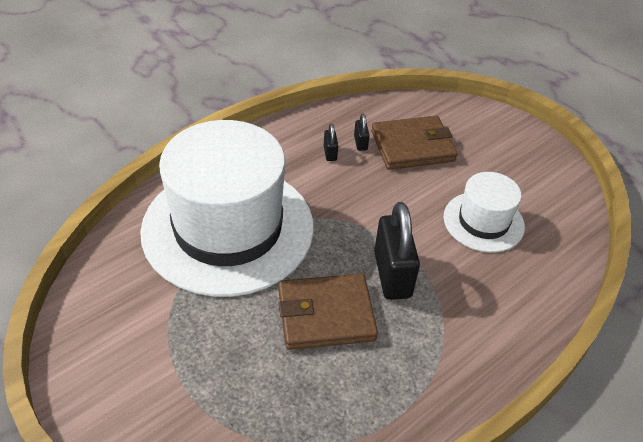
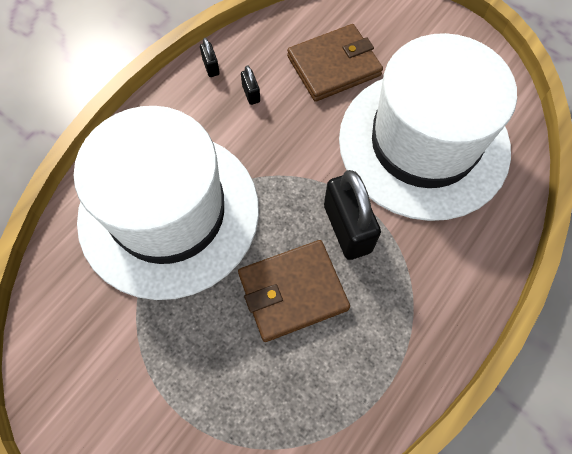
camera: 10 degrees left, 20 degrees up
black padlock [354,114,370,151] -> black padlock moved to [200,38,220,77]
white hat [444,172,525,252] -> white hat [339,33,517,221], size x2.05

